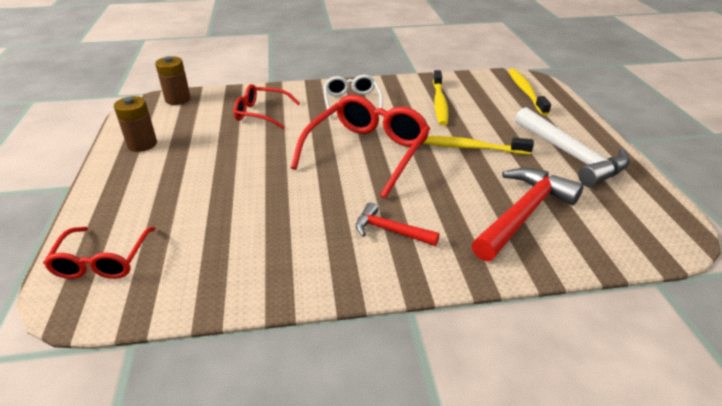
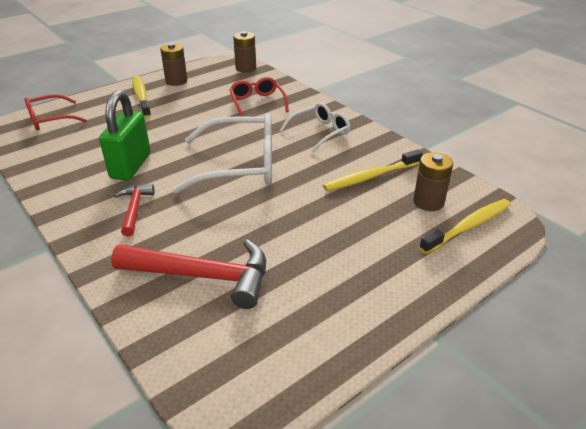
camera: 60 degrees right, 0 degrees up
red glasses [291,95,430,199] -> white glasses [173,113,272,194]
yellow toothbrush [422,136,534,155] -> yellow toothbrush moved to [133,76,151,118]
white hammer [515,107,630,187] -> none
none -> green padlock [99,90,151,181]
none -> brown battery [413,152,453,211]

